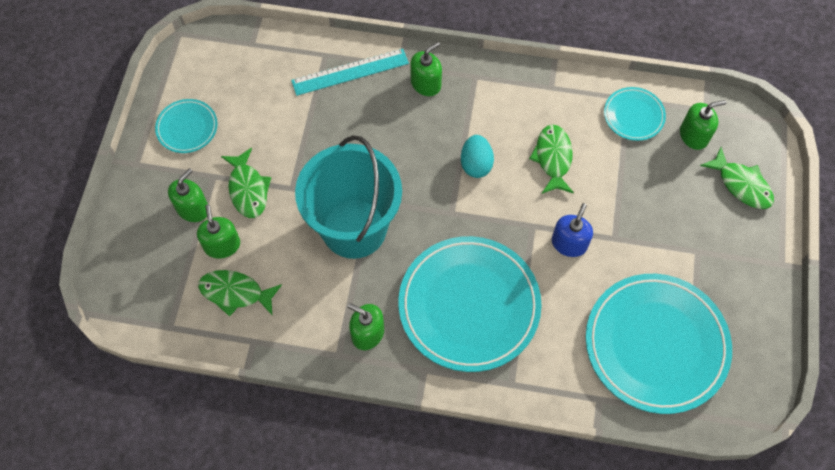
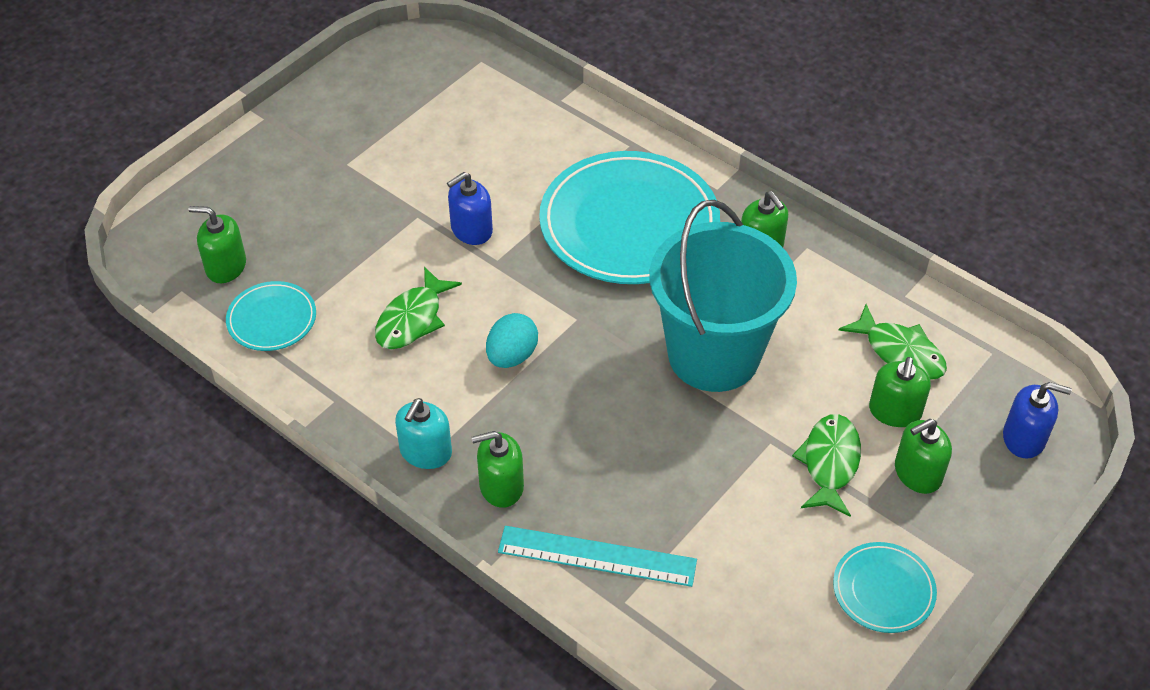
camera: 150 degrees left, 15 degrees down
turquoise plate [586,274,732,414] -> none
green fish [700,147,774,209] -> none
none -> turquoise soap dispenser [395,398,452,469]
none -> blue soap dispenser [1003,382,1072,459]

